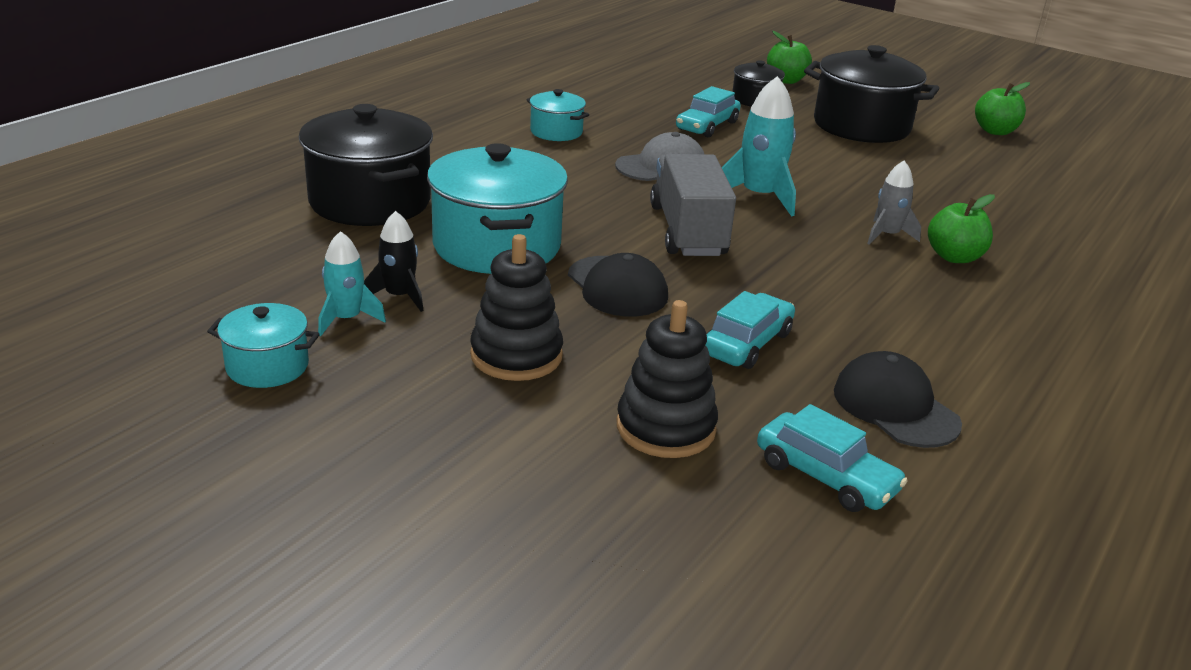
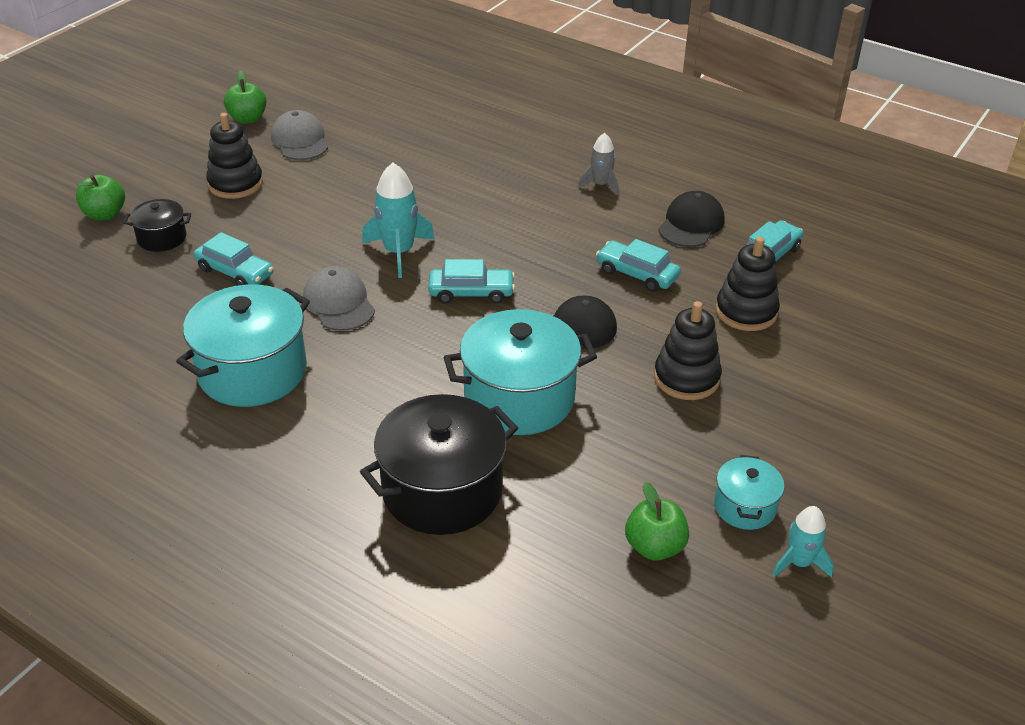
camera: 90 degrees left, 10 degrees up
turquoise rocket [318,231,386,336] -> turquoise rocket moved to [772,506,834,578]
black rocket [364,211,423,312] -> none
turquoise pot [527,89,589,141] -> turquoise pot [176,285,310,407], size x1.95
grey truck [650,154,736,256] -> turquoise car [428,259,515,304]
black pot [804,45,939,143] -> black stacking toy [206,113,263,199]
black cap [834,351,962,448] -> black cap turned 150 degrees clockwise [658,191,724,247]
grey rocket [867,161,921,245] -> grey rocket moved to [578,133,619,195]
green apple [928,194,995,263] -> green apple moved to [625,482,689,561]
none -> grey cap [271,110,328,160]

